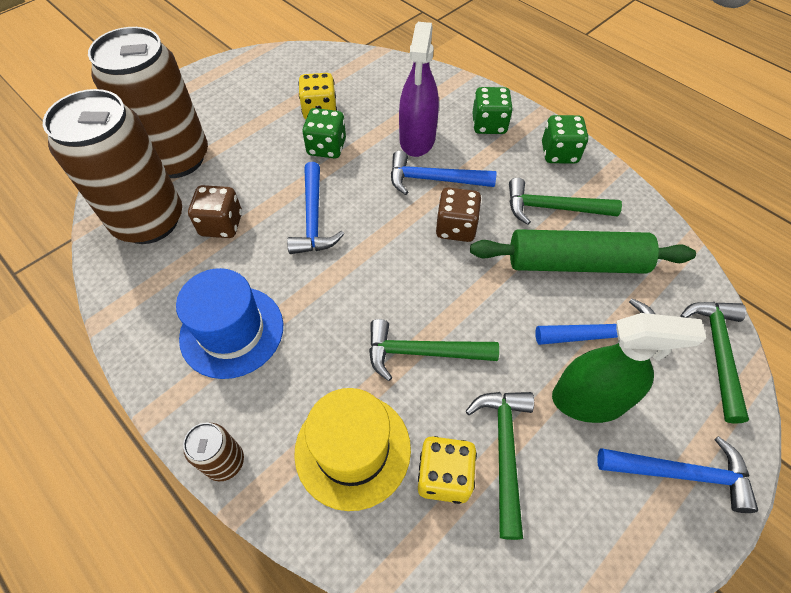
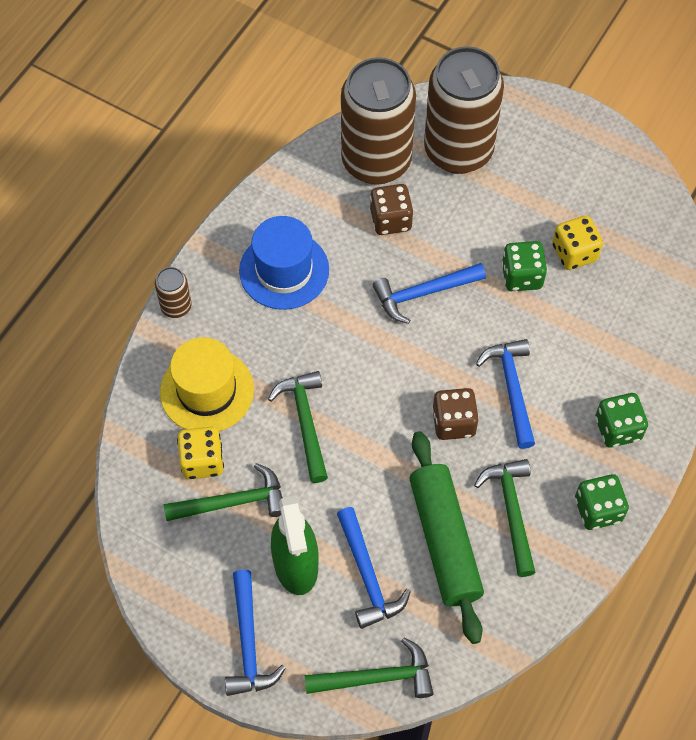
camera: 75 degrees right, 5 degrees up
purple spray bottle [399,22,439,157] -> none

